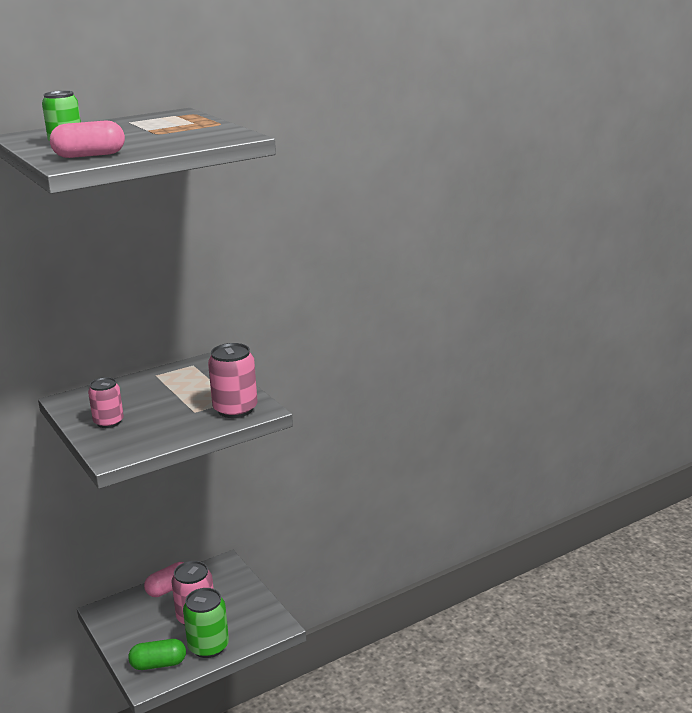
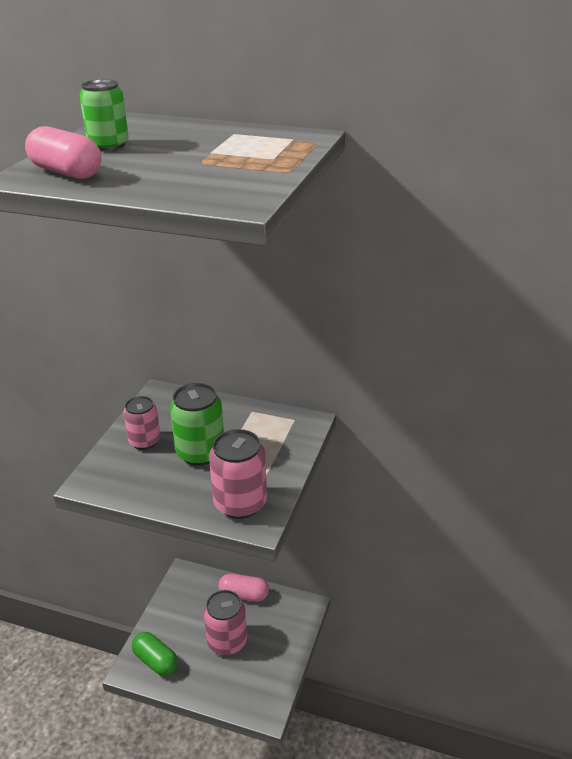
camera: 50 degrees right, 10 degrees up
green can [183,588,229,658] -> green can moved to [170,383,224,466]

